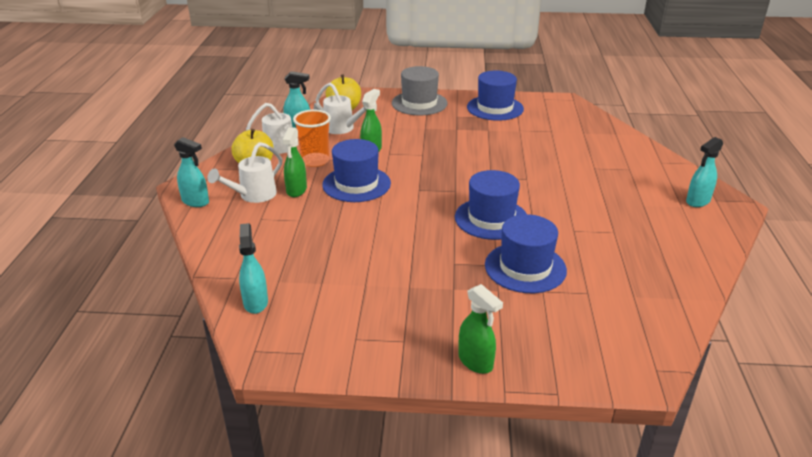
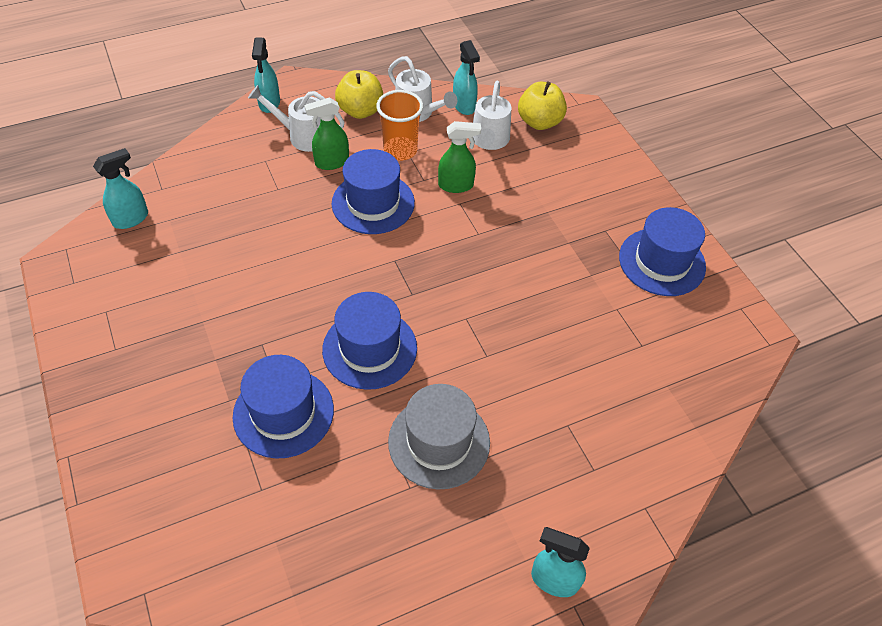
camera: 60 degrees right, 20 degrees up
grey hat [392,66,447,115] -> grey hat moved to [388,384,490,490]
green spray bottle [458,284,503,374] -> none

